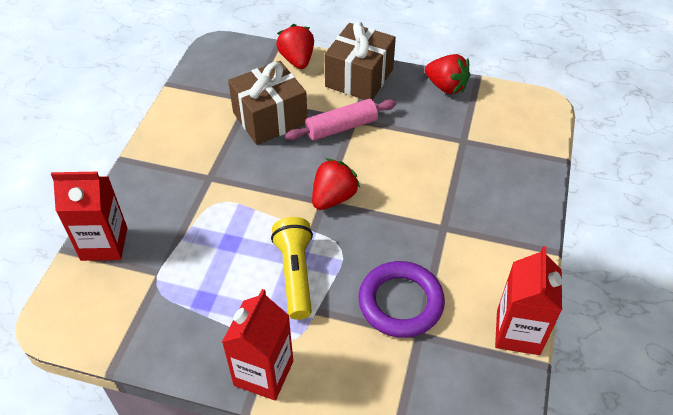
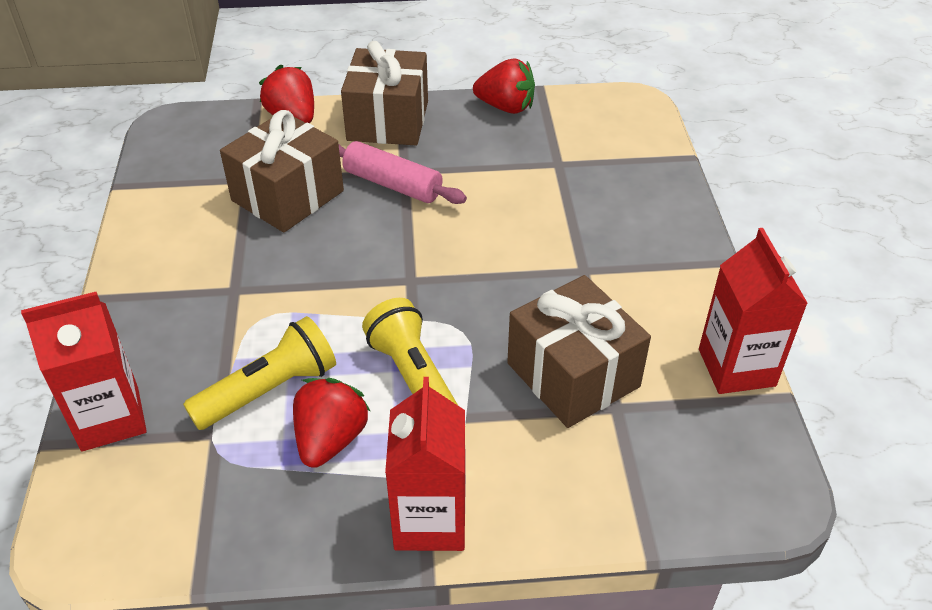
camera: 20 degrees left, 5 degrees down
pink rolling pin [285,99,396,141] -> pink rolling pin turned 75 degrees clockwise [339,141,467,204]
red strawberry [312,158,360,210] -> red strawberry moved to [293,378,370,468]
purple ring [358,261,445,338] -> brown gift [507,275,651,428]
none -> yellow flashlight [183,316,336,430]

